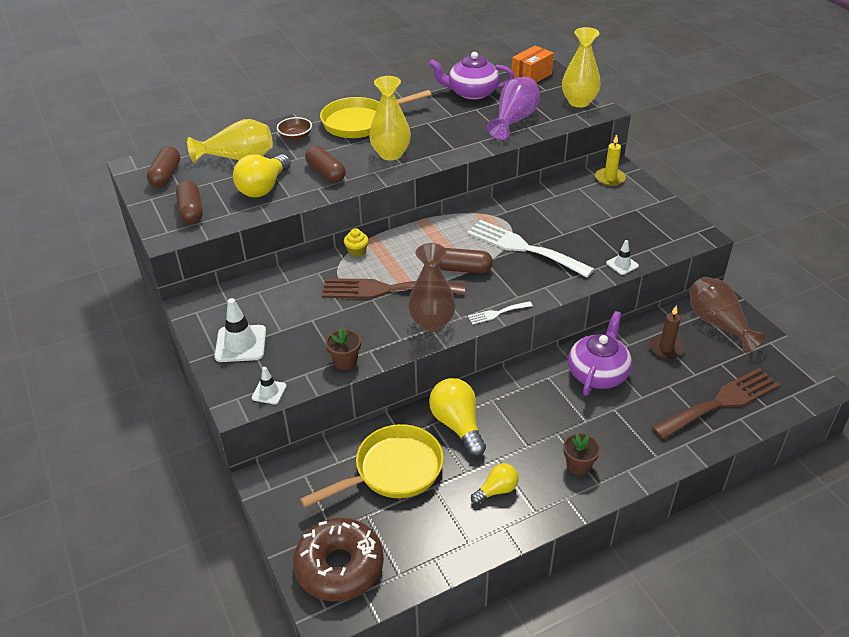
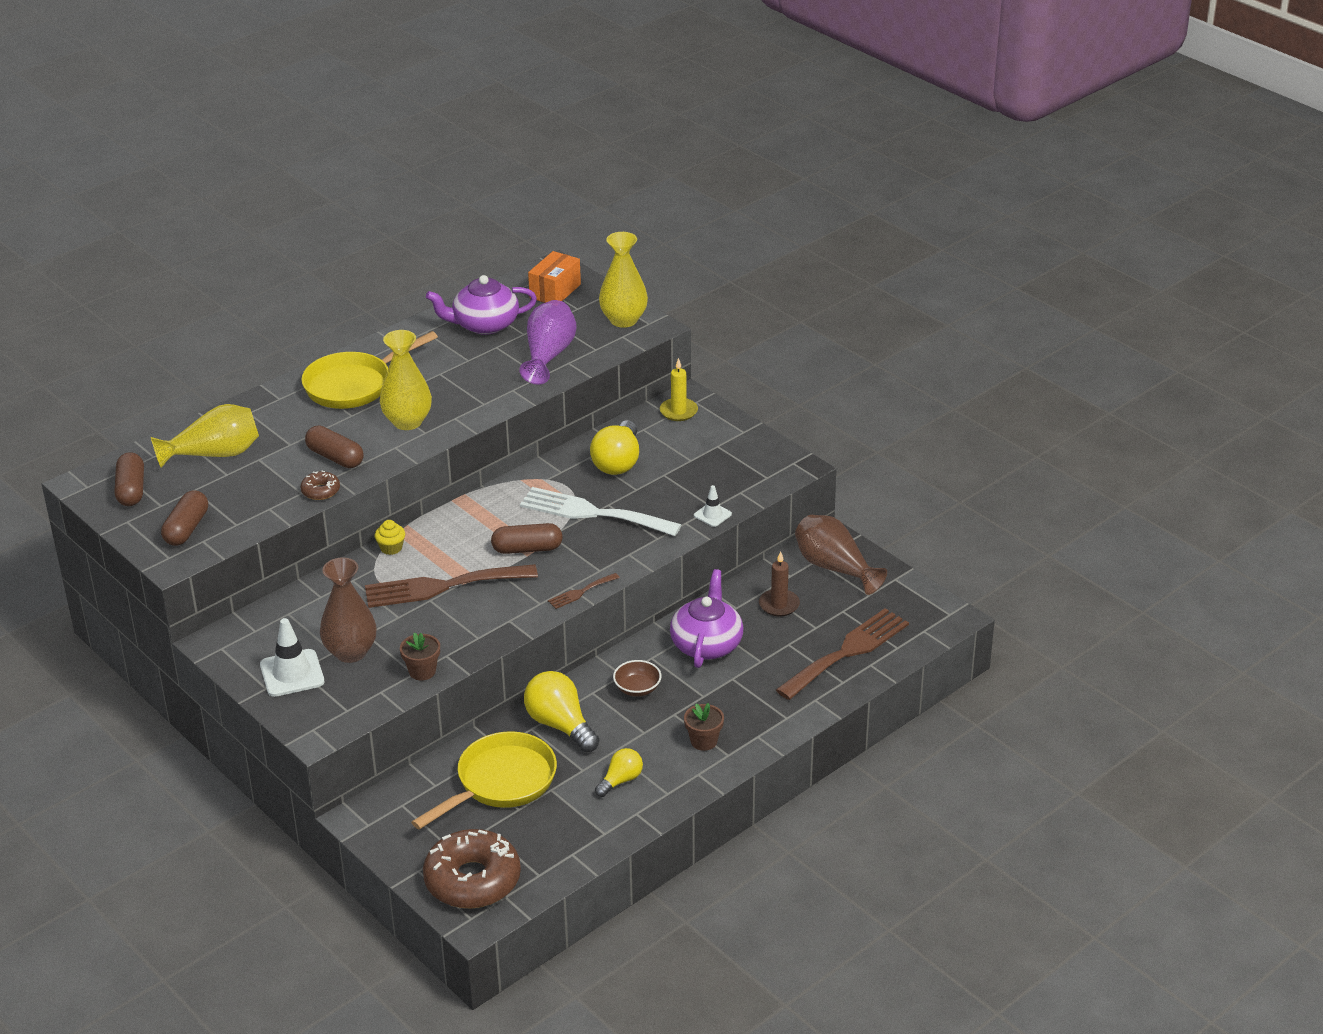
camera: 15 degrees left, 5 degrees down
brown capsule [176,181,203,224] -> brown capsule turned 45 degrees clockwise [161,490,208,546]
yellow light bulb [233,154,291,197] -> yellow light bulb moved to [590,420,639,475]
white traffic cone [252,367,287,404] -> none
brown bowl [277,117,312,141] -> brown bowl moved to [613,660,661,697]
brown vase [408,243,456,332] -> brown vase moved to [320,558,377,663]
white fork [468,301,533,325] -> brown fork [548,573,620,609]
none -> brown donut [300,471,340,500]

